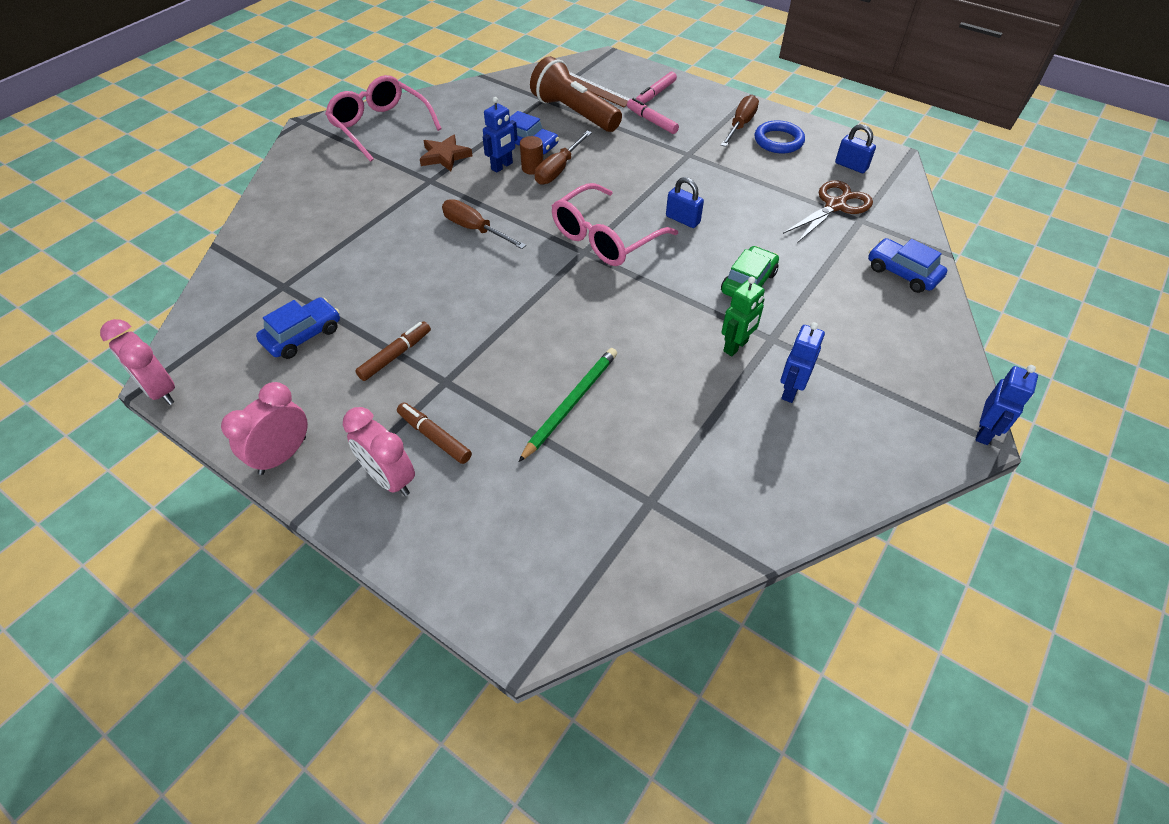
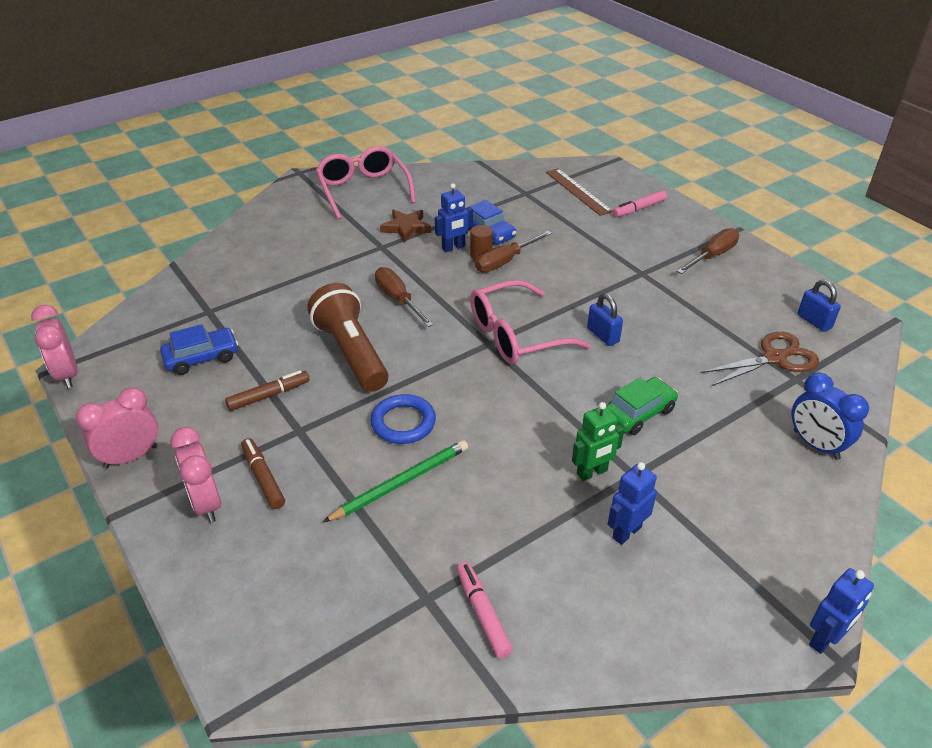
camera: 20 degrees right, 10 degrees down
brown flashlight [530,56,622,132] -> brown flashlight moved to [307,283,388,392]
pink marker [627,98,679,134] -> pink marker moved to [457,562,513,658]
blue ring [754,120,805,154] -> blue ring moved to [370,394,436,444]
blue car [868,238,947,293] -> blue clock [792,372,869,460]

